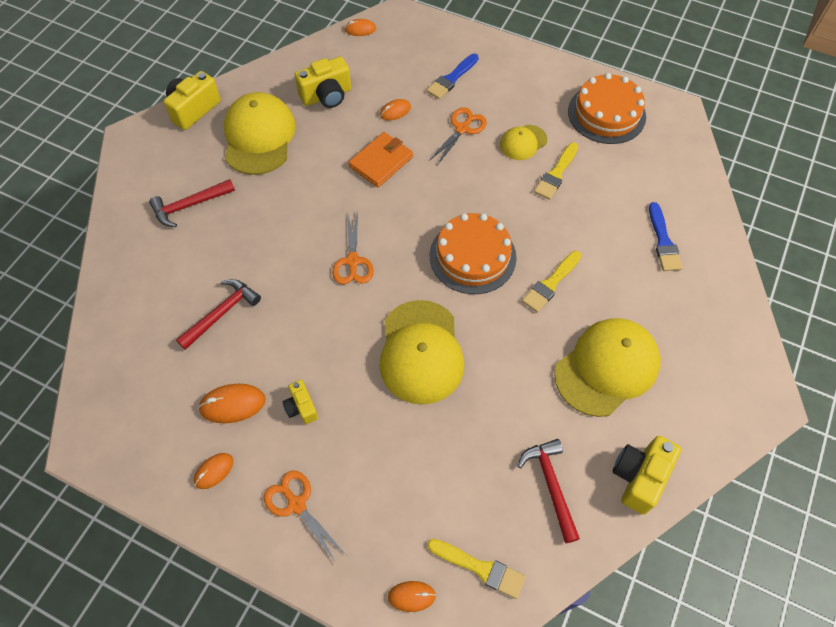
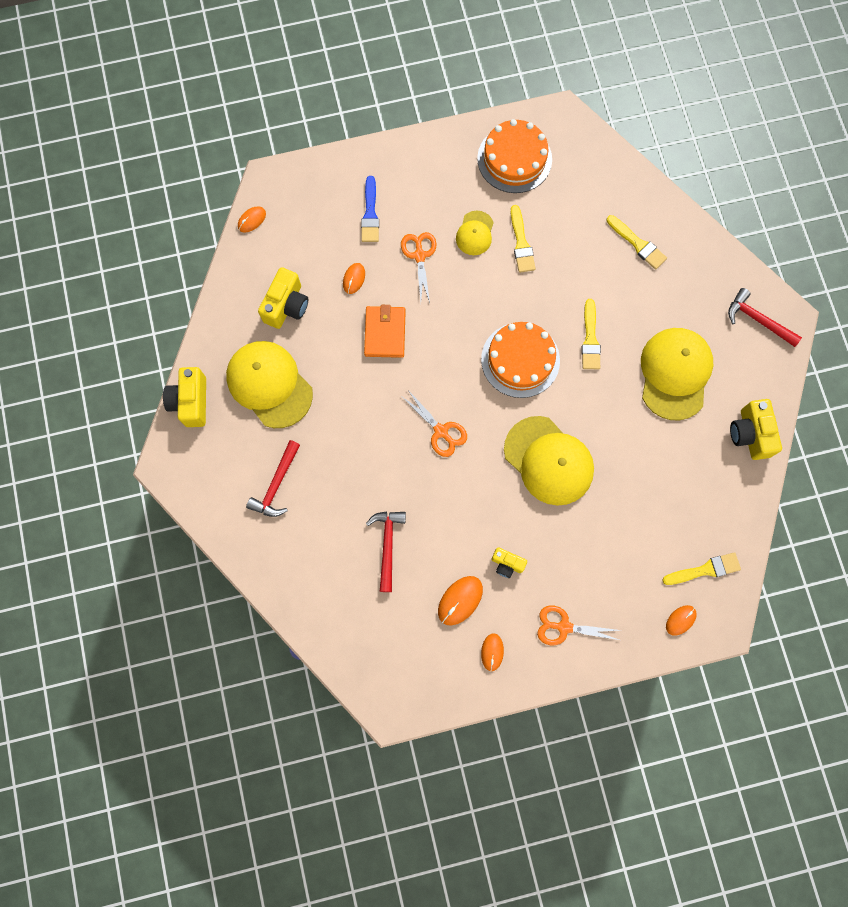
camera: 40 degrees left, 15 degrees up
red hammer [518,439,580,543] -> red hammer moved to [728,288,802,347]
blue brush [649,202,682,271] -> yellow brush [607,215,667,270]

